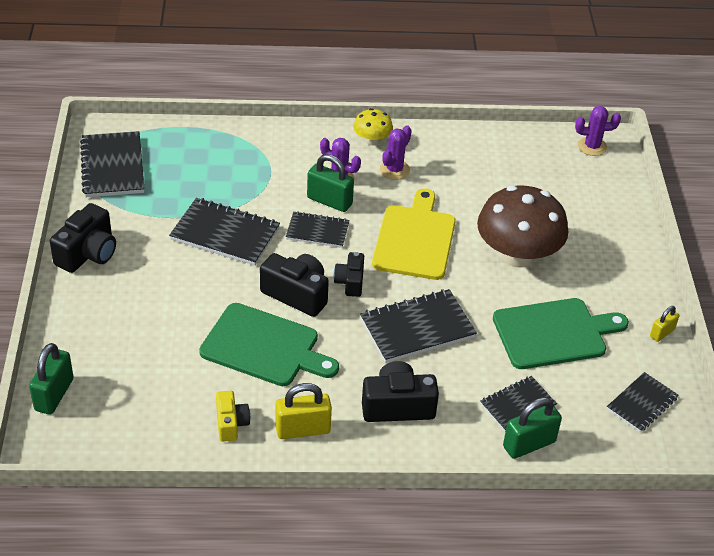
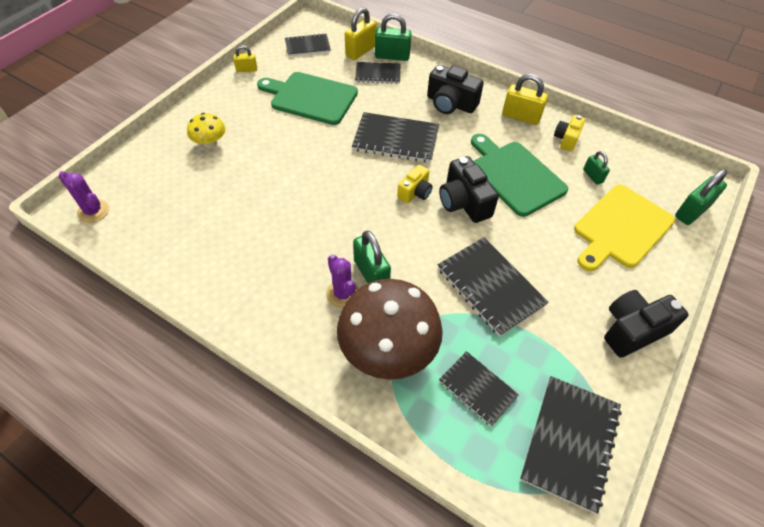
camera: 145 degrees left, 10 degrees up
black notebook [286,211,350,248] -> black notebook moved to [439,351,519,427]
black camera [334,252,364,297] -> yellow camera [397,165,433,203]
yellow mushroom [353,108,393,145] -> yellow mushroom moved to [187,113,226,148]
yellow cutting board [372,188,456,280] -> yellow cutting board moved to [574,185,675,271]
purple cactus [380,125,412,180] -> none
brown mushroom [477,186,569,268] -> brown mushroom moved to [337,279,443,380]
none -> yellow padlock [345,7,376,60]
none -> green padlock [583,151,610,185]

